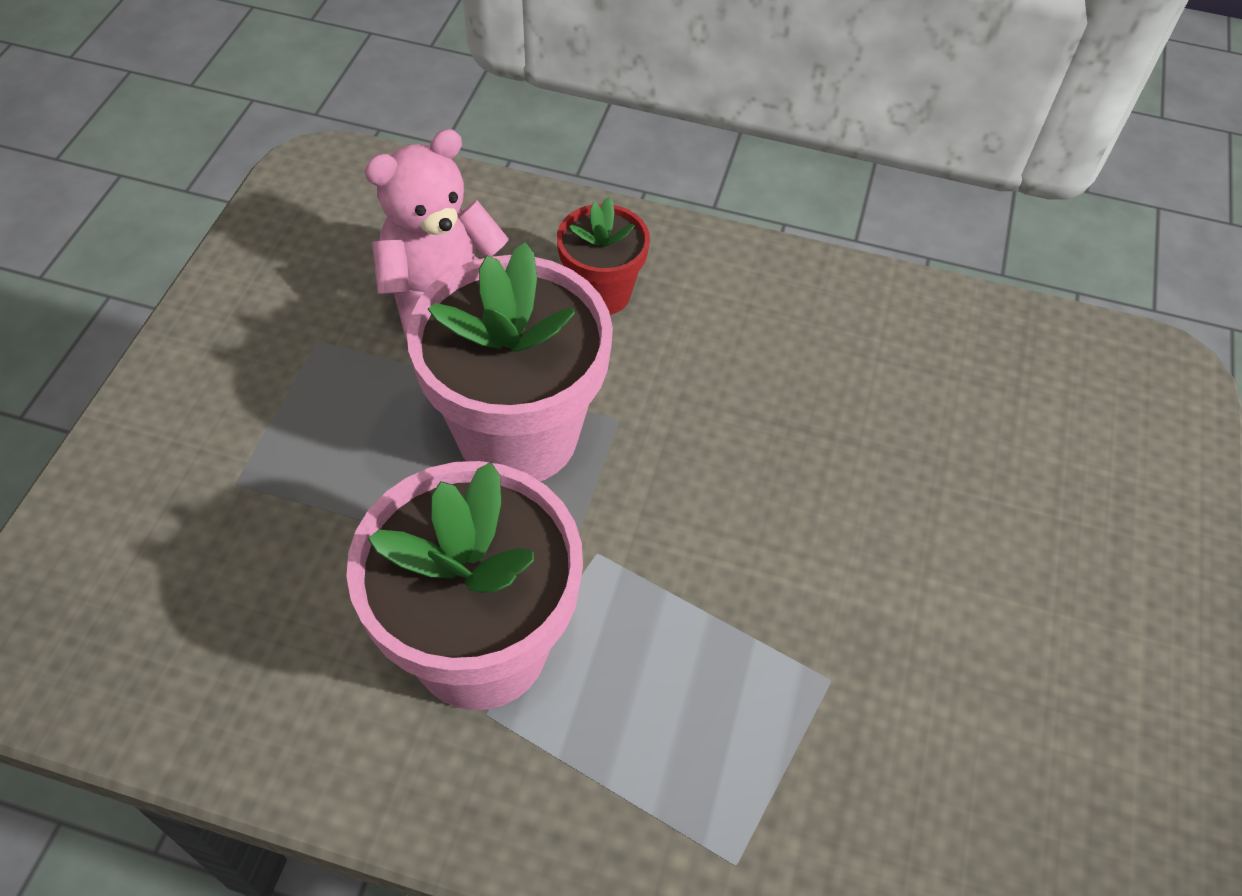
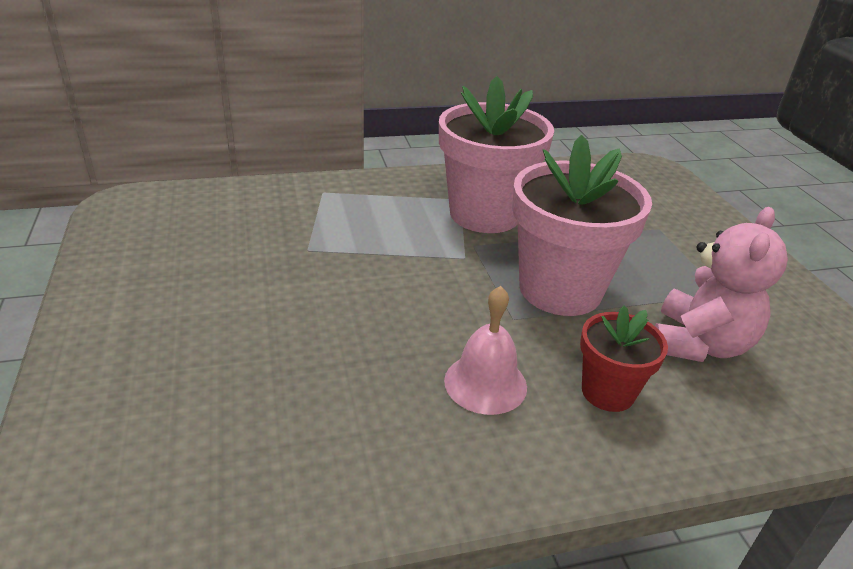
camera: 150 degrees right, 20 degrees down
none -> pink bell [444,286,527,415]

